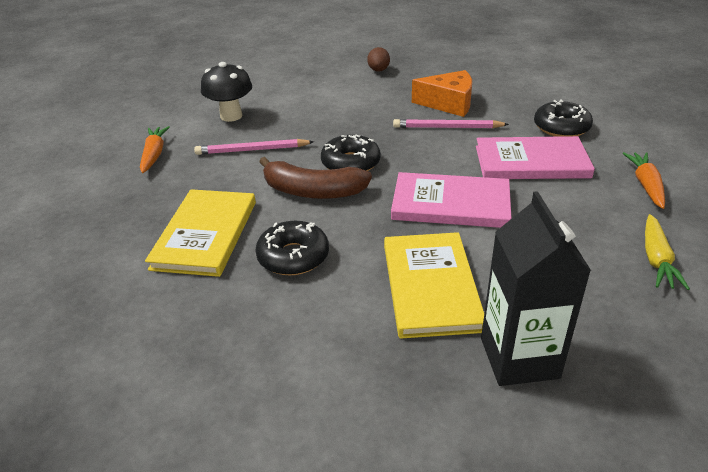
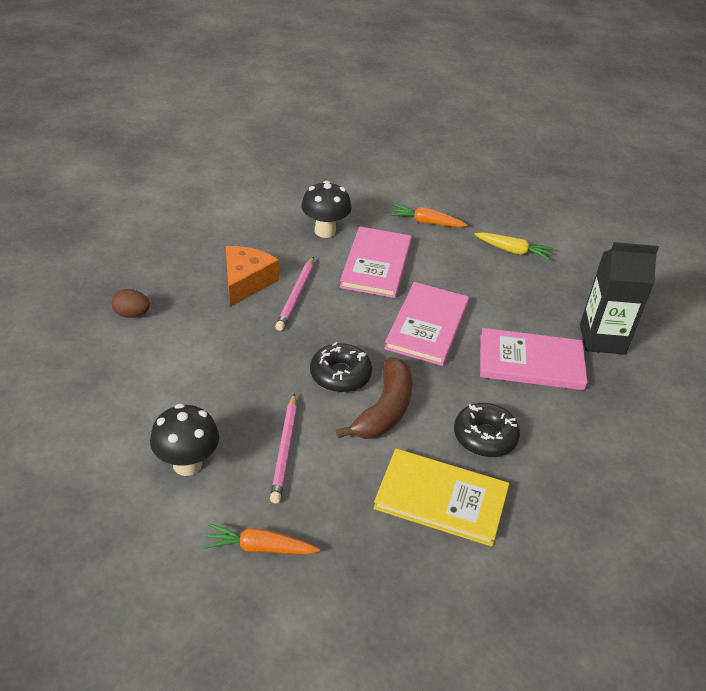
camera: 85 degrees left, 5 degrees up
yellow book [384,232,484,339] -> pink book [480,328,588,390]
black donut [534,99,593,137] -> black mushroom [301,181,352,238]

